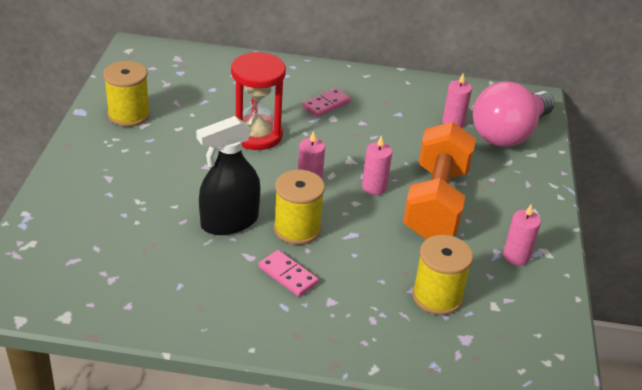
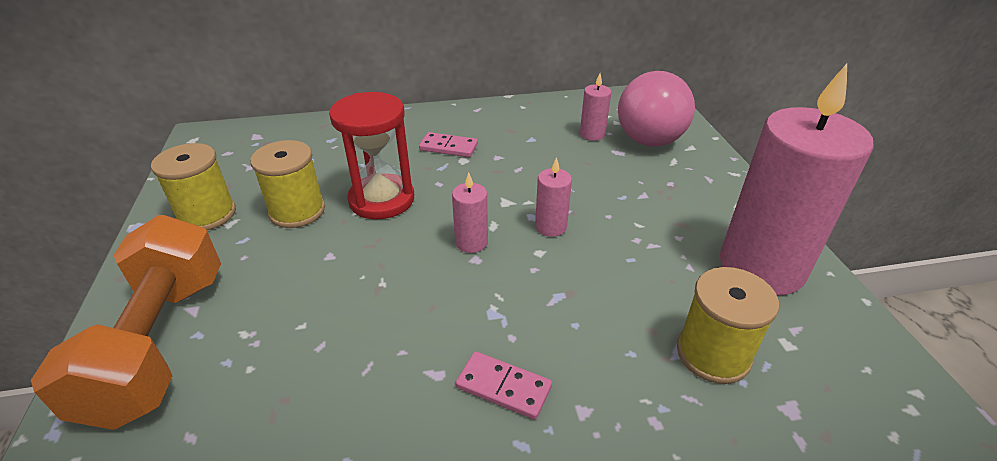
camera: 15 degrees left, 0 degrees up
black spray bottle [196,116,260,235] -> none
yellow spool [274,170,325,245] -> yellow spool moved to [250,140,325,228]
pink domino [302,88,351,117] -> pink domino turned 75 degrees clockwise [419,132,478,157]
orange dumbbell [403,122,476,239] -> orange dumbbell moved to [31,215,221,430]
pink candle [503,204,541,266] -> pink candle [720,64,874,296], size x2.39

